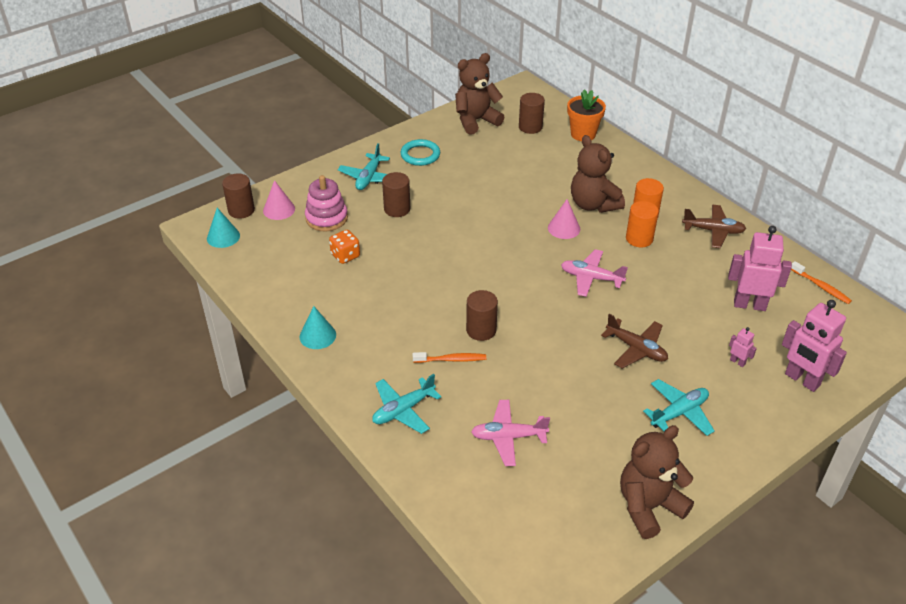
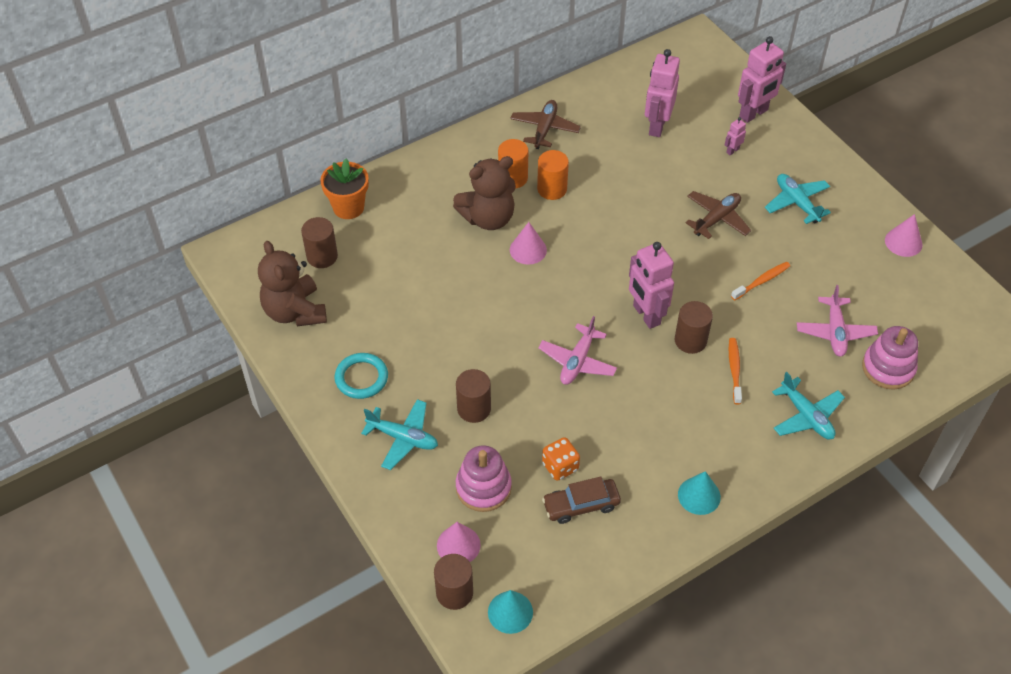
camera: 85 degrees left, 10 degrees up
pink plane [561,249,628,297] -> pink plane moved to [538,316,617,385]
brown teddy bear [620,425,694,539] -> pink cone [885,214,922,257]
orange toothbrush [791,261,852,304] -> orange toothbrush moved to [731,262,790,300]
none -> brown car [542,477,621,524]
none -> pink robot [629,242,674,329]
none -> pink stacking toy [862,326,918,390]

